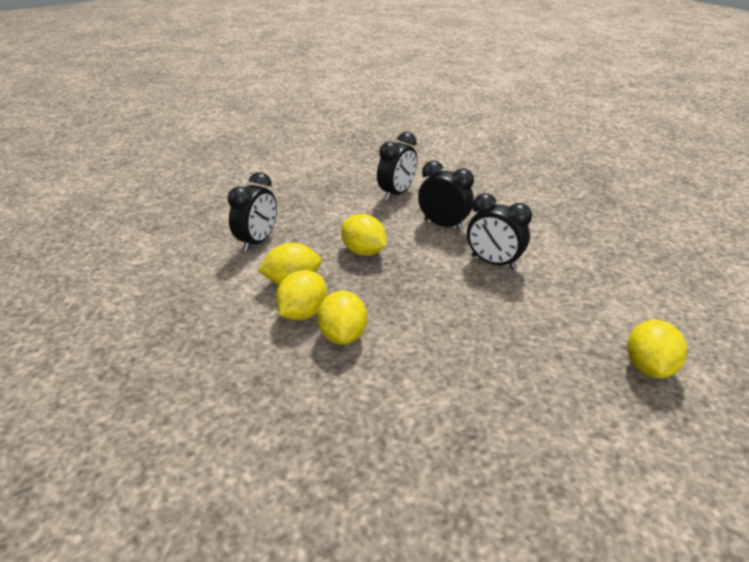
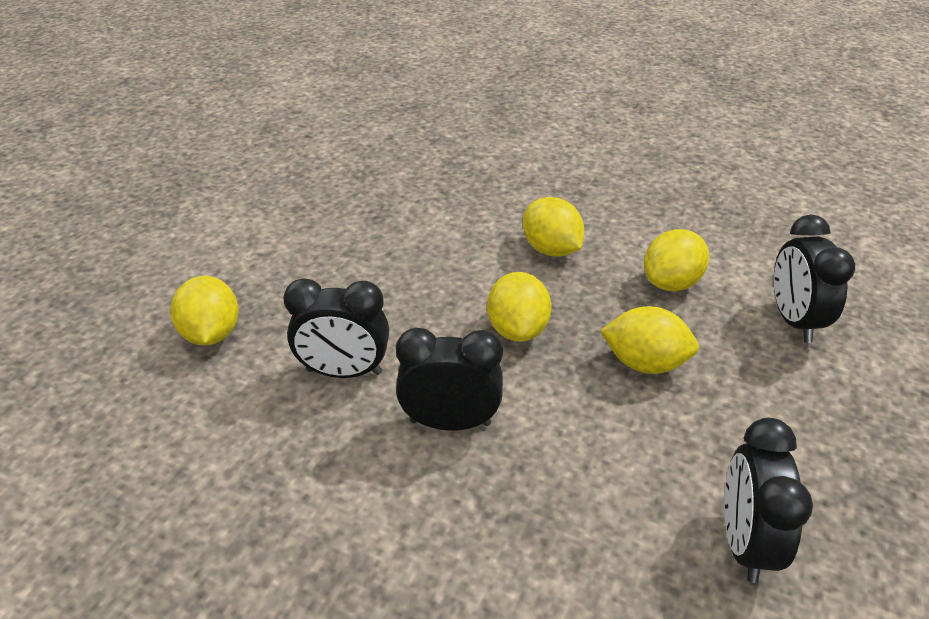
camera: 150 degrees right, 5 degrees up
yellow lemon [276,270,327,320] -> yellow lemon moved to [487,272,551,342]
black clock [418,161,474,231] -> black clock moved to [283,278,389,378]

